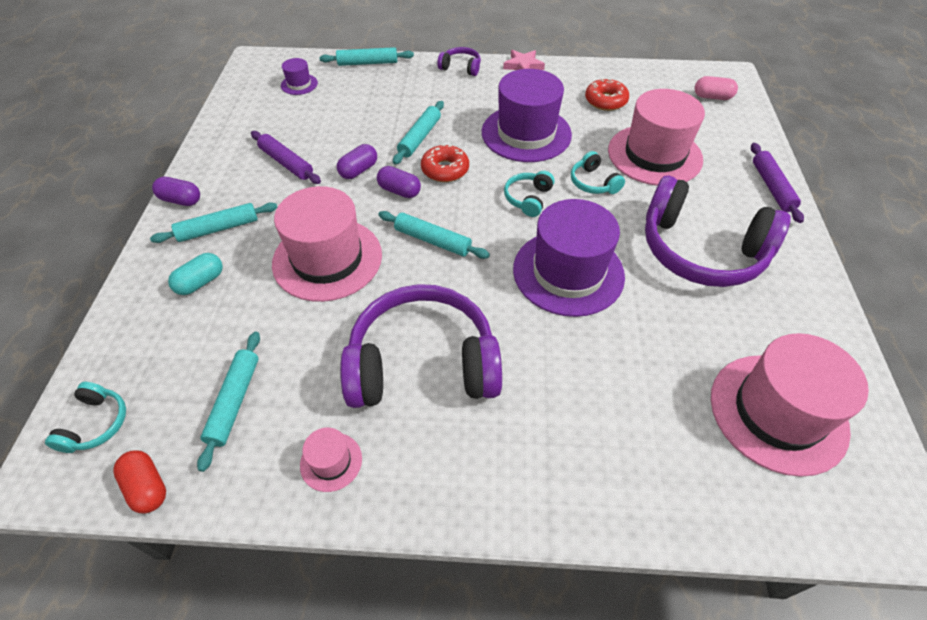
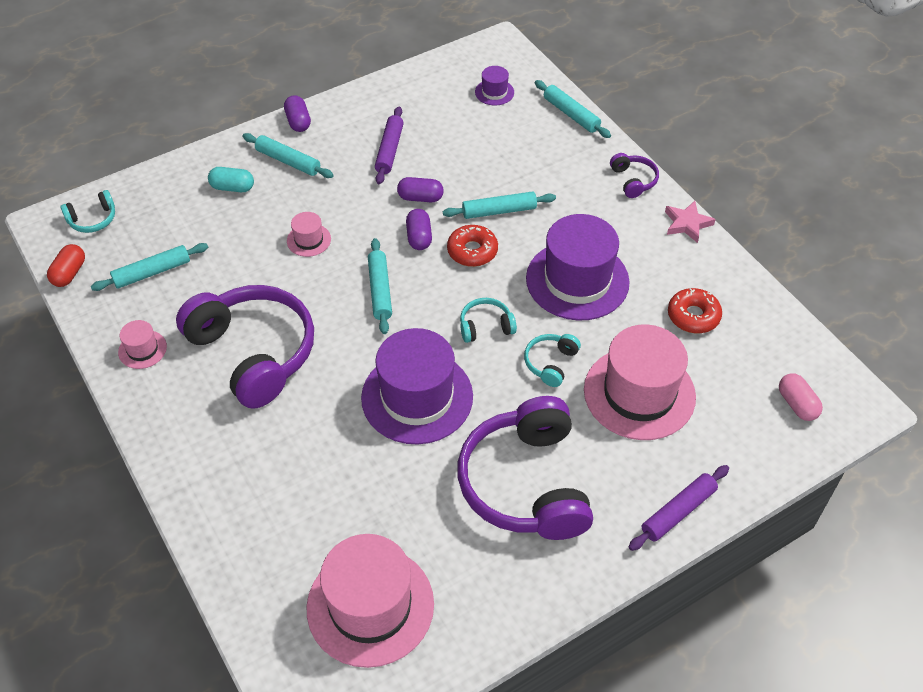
camera: 55 degrees right, 0 degrees up
pink hat [272,186,382,302] -> pink hat [287,212,331,257], size x0.44

